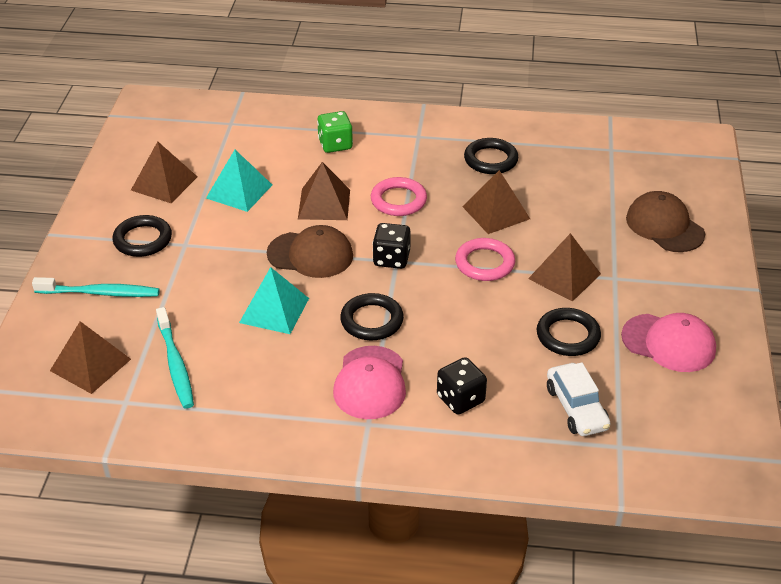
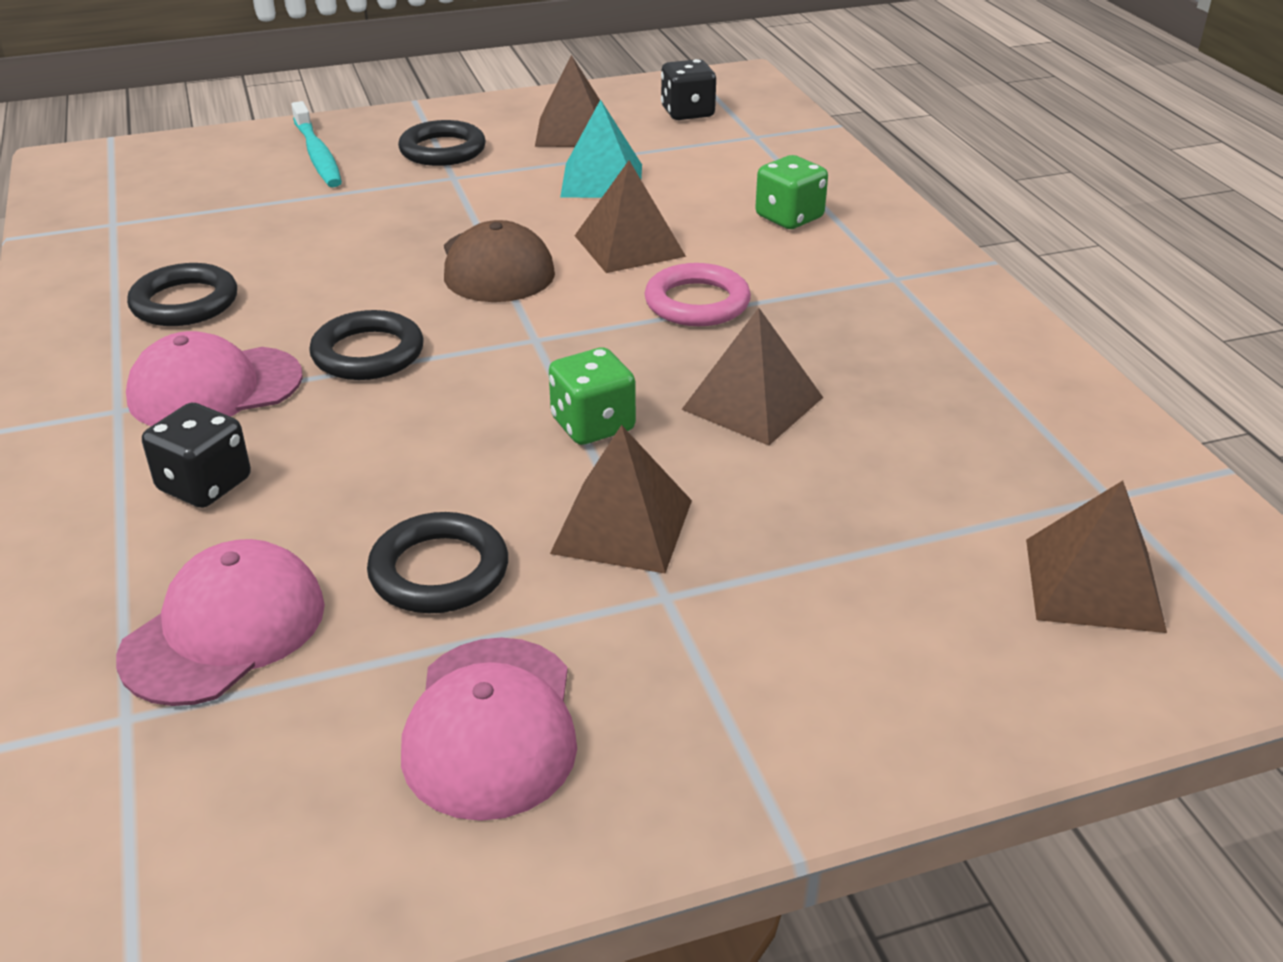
camera: 65 degrees right, 5 degrees down
brown pyramid [50,321,131,394] -> brown pyramid moved to [1026,481,1167,633]
turquoise toothbrush [156,307,194,409] -> none
turquoise pyramid [239,267,309,334] -> none
black dice [373,223,411,269] -> black dice moved to [661,59,716,120]
pink ring [455,238,515,281] -> green dice [549,348,636,445]
black ring [464,138,518,174] -> black ring moved to [127,263,237,326]
white car [547,362,611,436] -> pink cap [116,539,325,706]
brown cap [626,191,705,252] -> none

